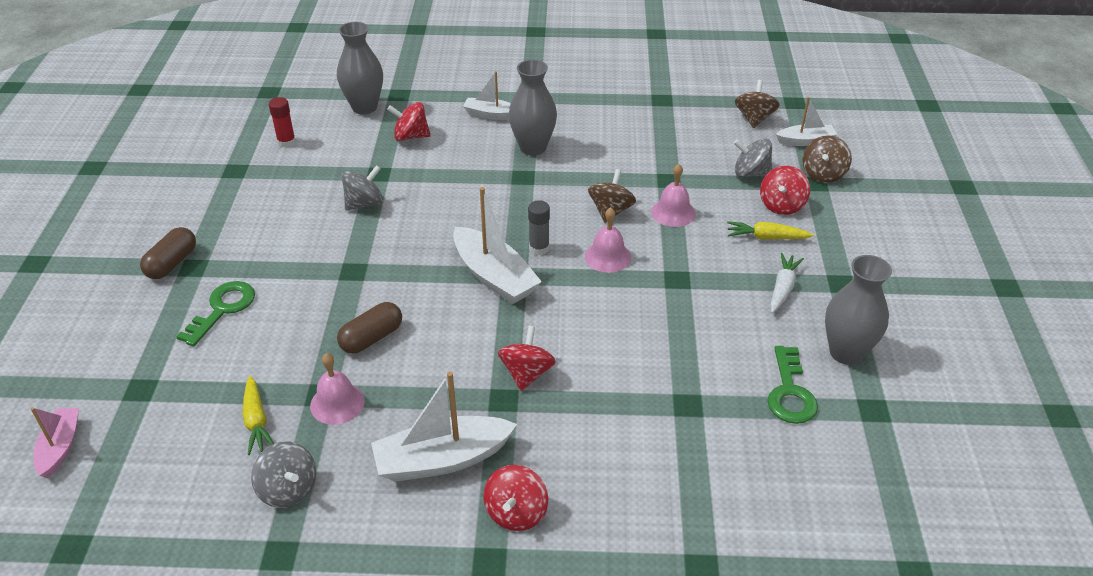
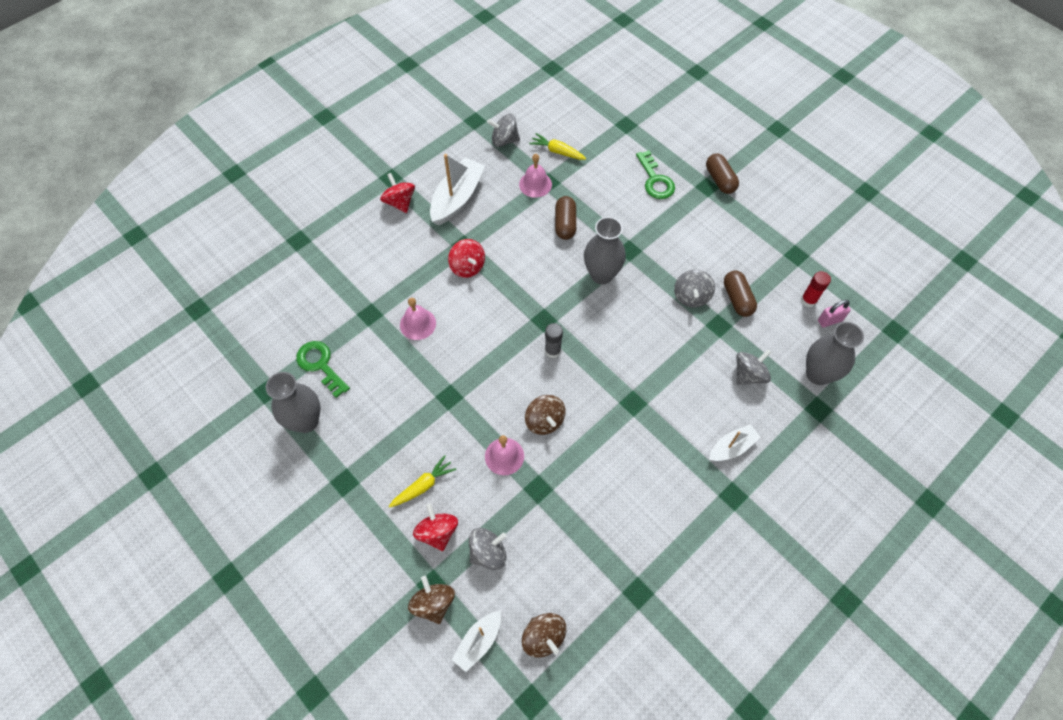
camera: 135 degrees right, 20 degrees up
pink boat [31,407,79,478] -> none
red spinning top [387,102,431,141] -> grey spinning top [736,349,771,385]
white boat [453,187,542,304] -> none
grey vase [509,60,557,156] -> grey vase moved to [584,217,626,284]
pink bell [585,207,631,273] -> pink bell moved to [400,298,436,340]
white carrot [770,253,804,313] -> none
none -> brown capsule [724,271,757,317]
none -> pink padlock [818,300,851,328]

